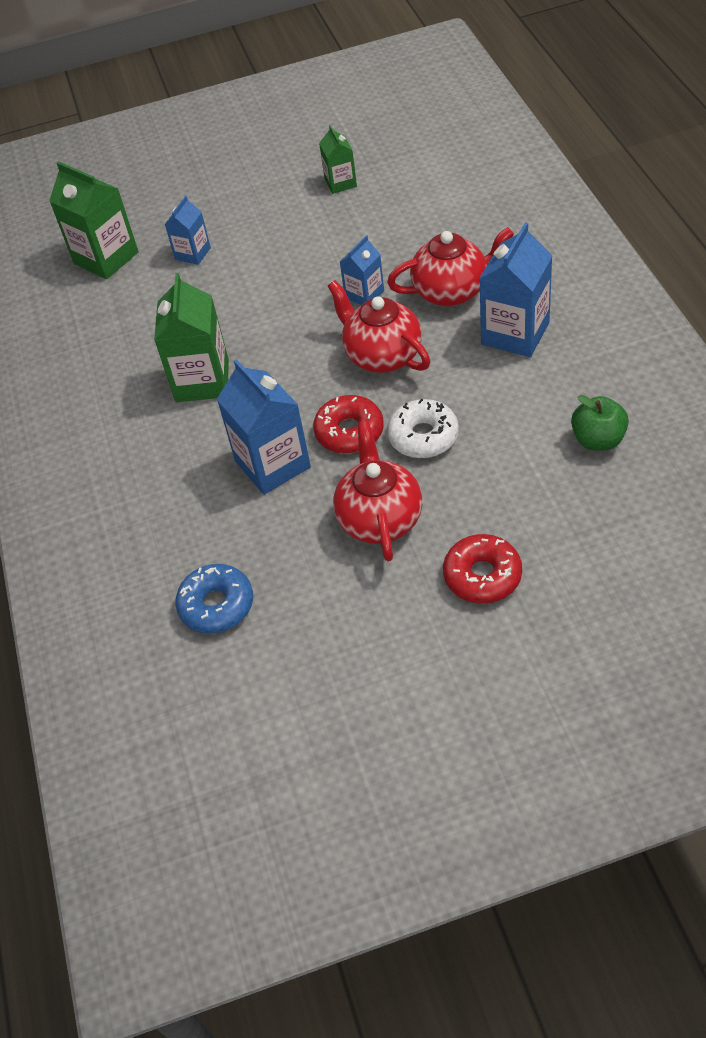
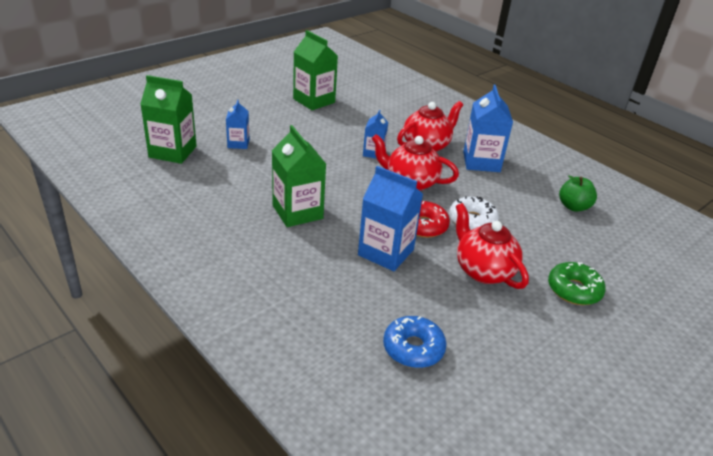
camera: 35 degrees left, 15 degrees down
green carton [319,125,357,194] -> green carton [293,30,338,110], size x1.76
red donut [443,534,522,604] -> green donut [548,262,606,305]

